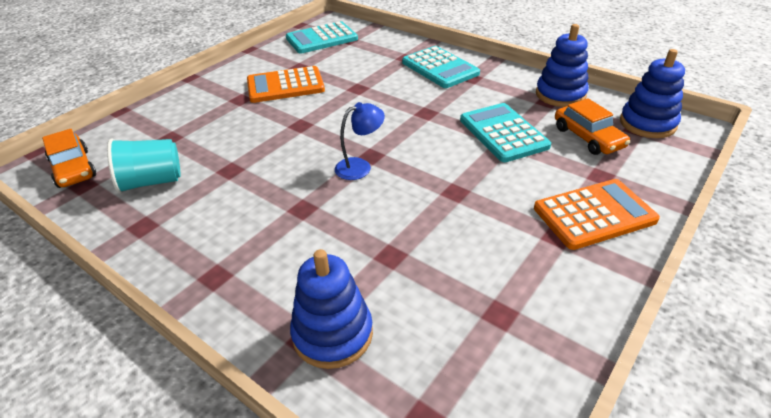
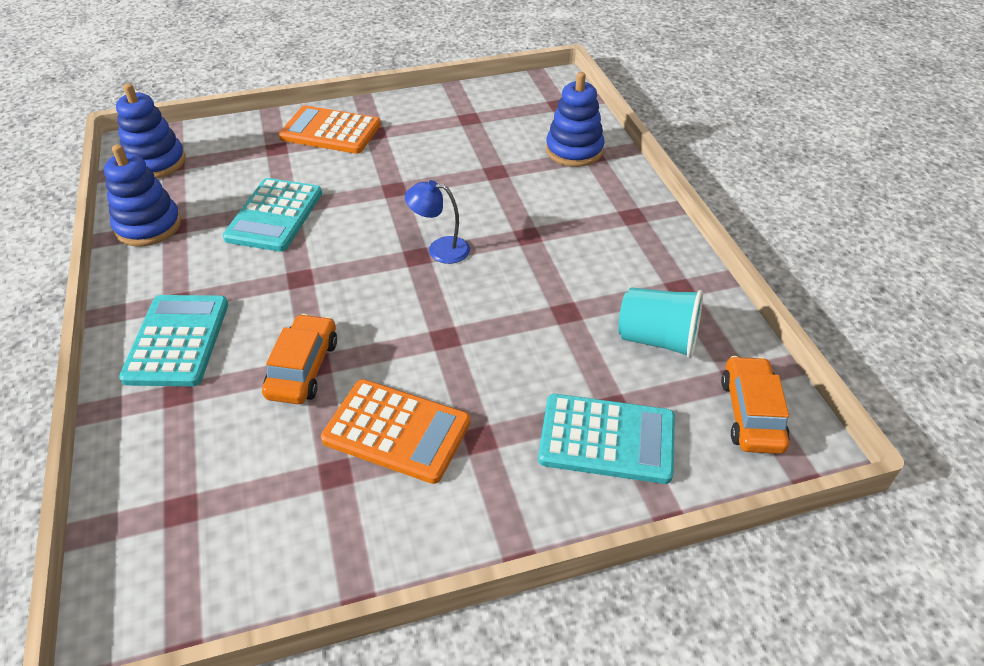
camera: 145 degrees left, 5 degrees up
turquoise calculator [286,21,358,53] -> turquoise calculator moved to [538,394,675,484]
orange car [555,98,630,155] -> orange car moved to [262,314,337,404]

